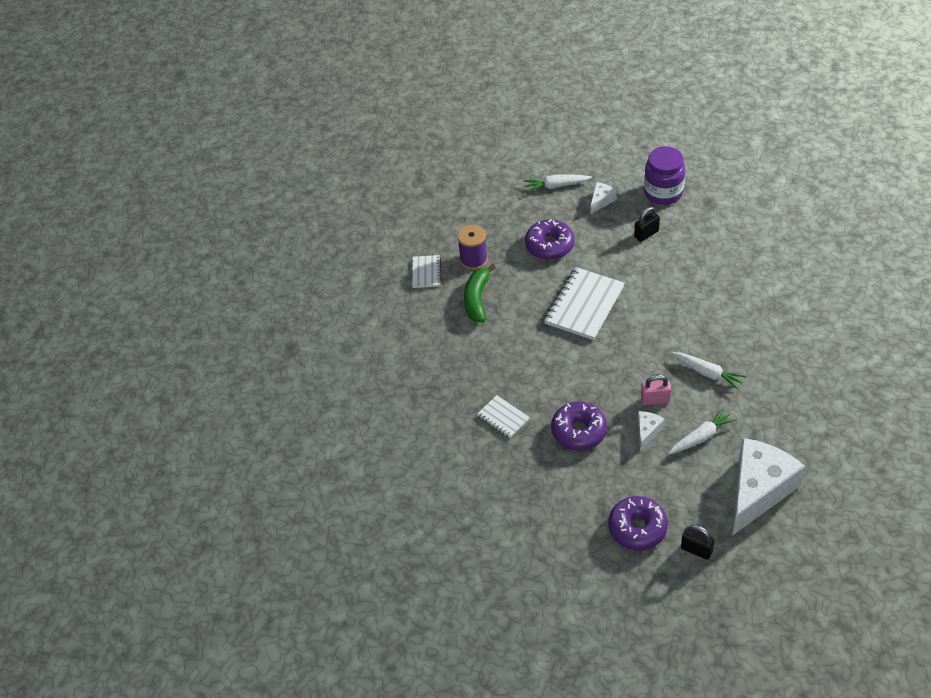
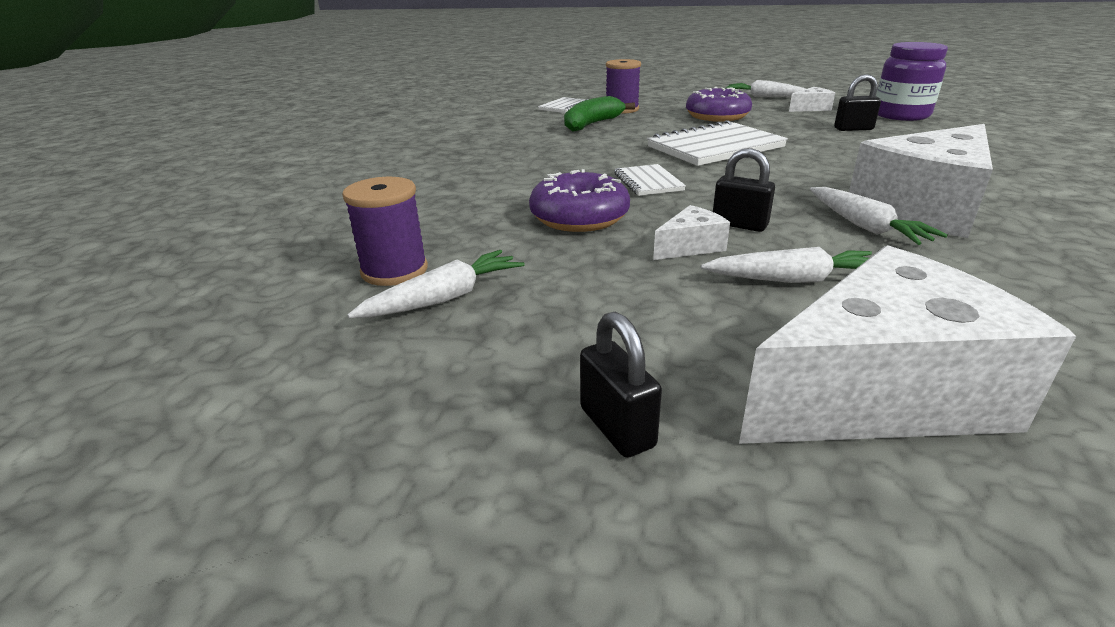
camera: 30 degrees right, 20 degrees down
white notebook [477,395,530,438] -> white notebook moved to [614,164,686,196]
purple donut [608,496,668,550] -> none
pink padlock [641,375,671,405] -> black padlock [713,148,775,232]
none -> purple spool [342,177,428,286]
none -> white carrot [347,250,525,318]
none -> white cheese [849,124,993,238]

